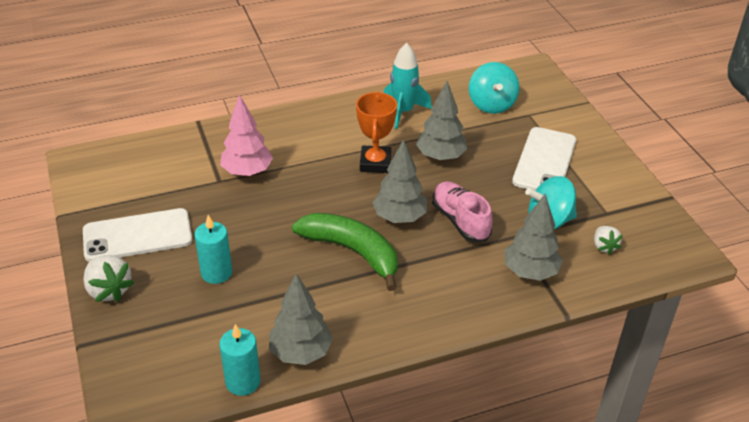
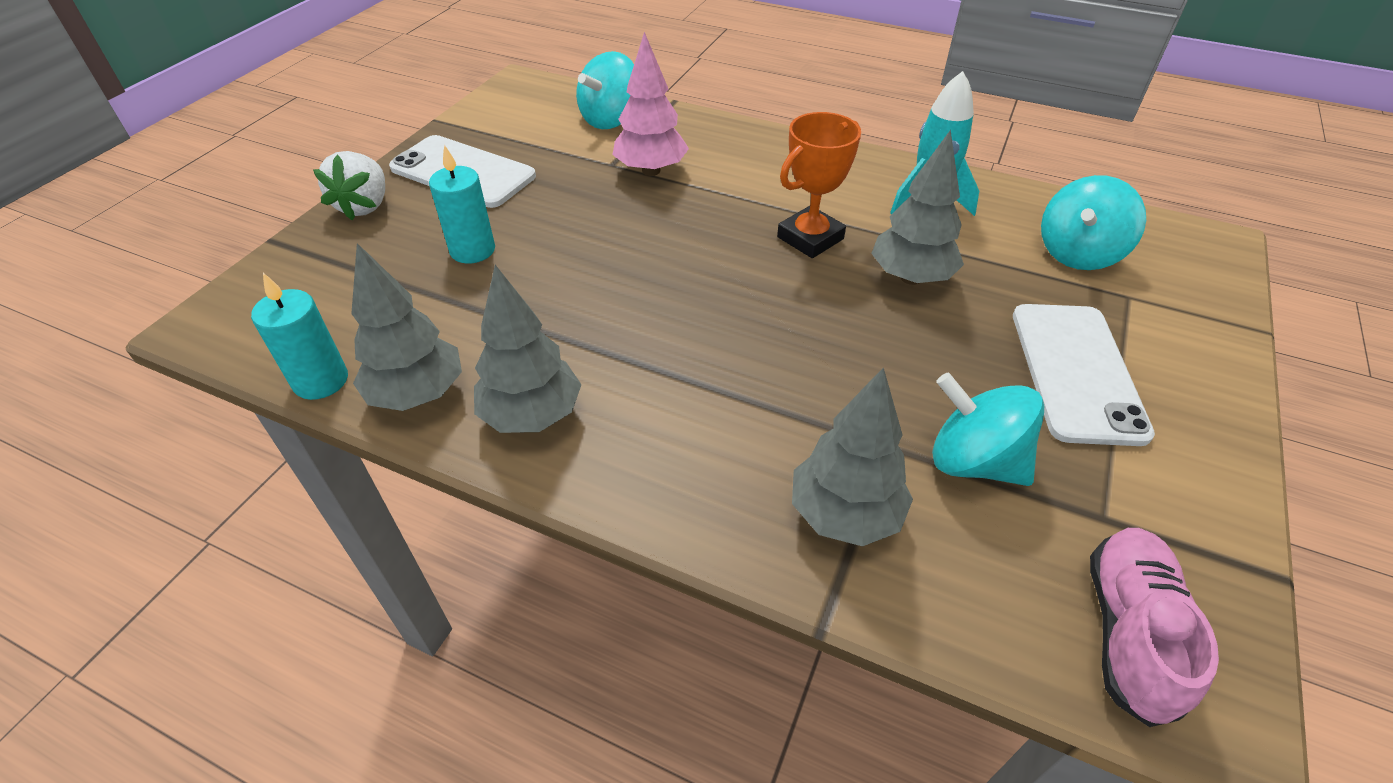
camera: 45 degrees right, 5 degrees up
green banana [292,213,398,291] -> none
grey tree [372,140,427,223] -> grey tree moved to [474,265,582,433]
pink shoe [432,181,493,242] -> pink shoe moved to [1090,528,1219,727]
white phone [512,127,576,190] -> white phone turned 60 degrees counterclockwise [1013,304,1155,446]
white strawberry [594,226,623,255] -> none
none -> turquoise spinning top [576,51,634,129]

